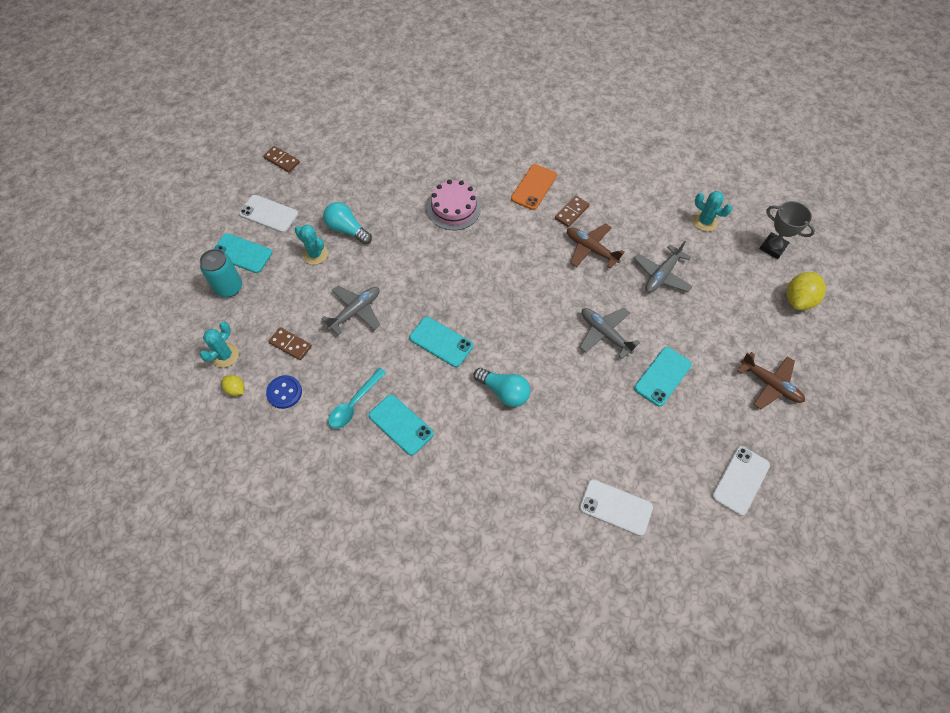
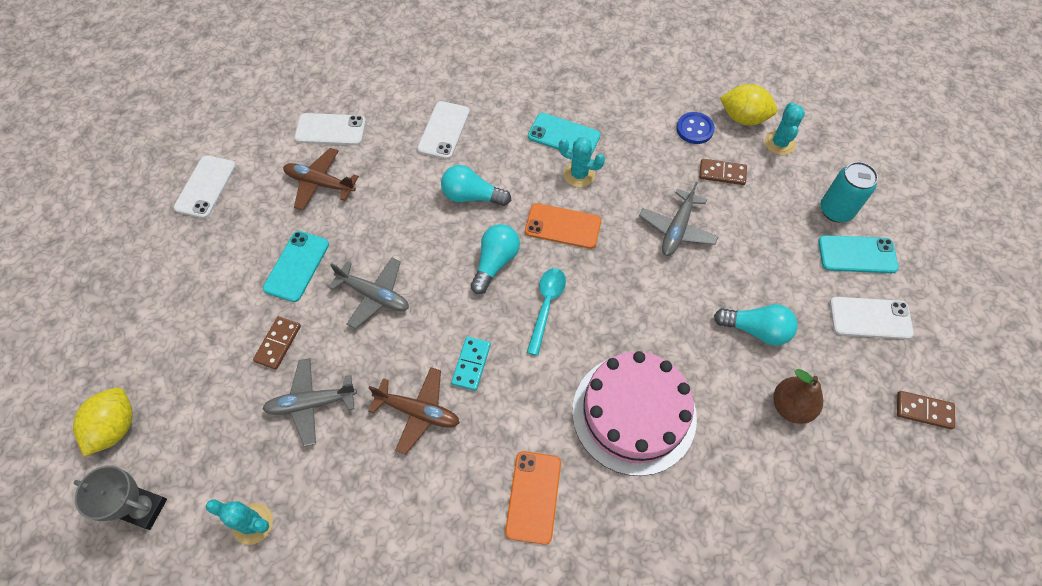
camera: 160 degrees right, 0 degrees up
yellow lemon [222,375,244,396] -> yellow lemon [720,84,777,125], size x1.85
turquoise cactus [295,224,328,265] -> turquoise cactus moved to [559,137,605,187]
turquoise spoon [328,368,386,429] -> turquoise spoon moved to [526,268,566,356]
turquoise phone [409,317,473,367] -> orange phone [525,203,601,249]
pink cake [427,180,481,230] -> pink cake [572,351,697,476], size x1.52
brown domino [555,196,590,227] -> brown domino moved to [253,316,301,370]
grey plane [634,241,693,293] -> grey plane turned 120 degrees counterclockwise [262,358,357,446]
brown plane [737,352,805,409] -> brown plane moved to [283,148,359,210]
none -> white phone [417,101,470,159]
none -> turquoise domino [451,337,491,391]
none -> turquoise light bulb [471,224,520,294]
none -> brown pear [773,369,823,424]

